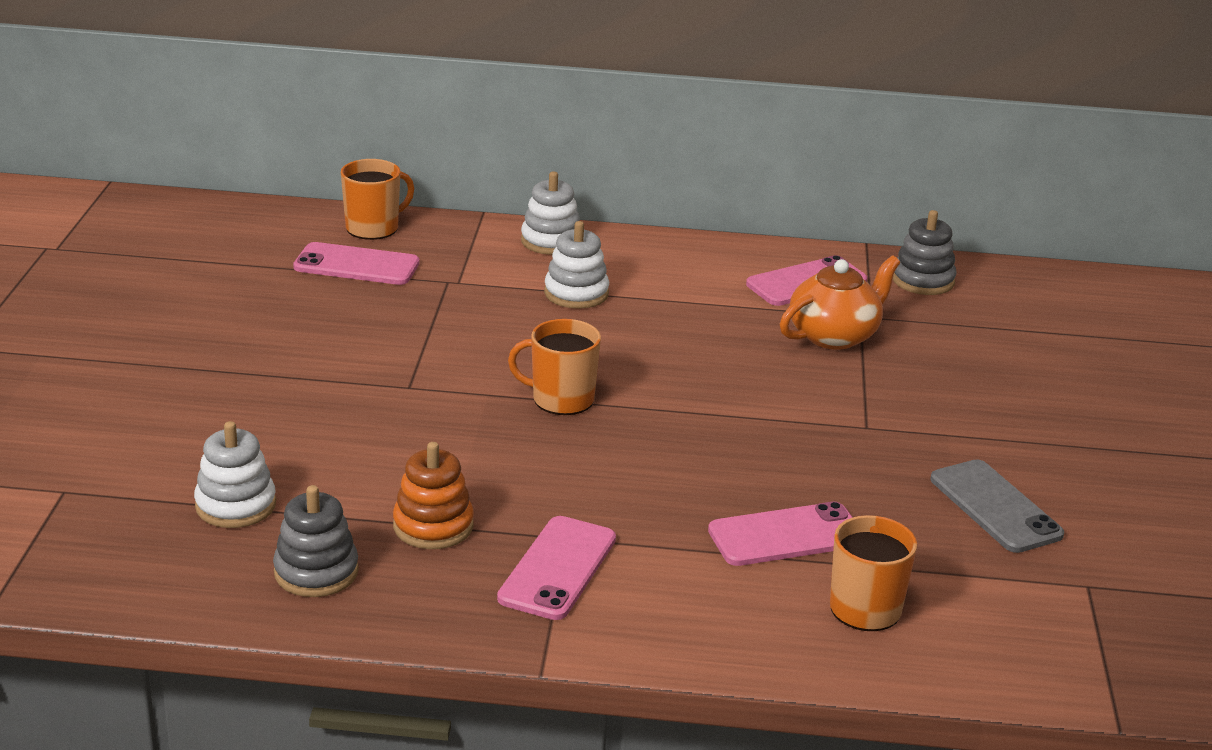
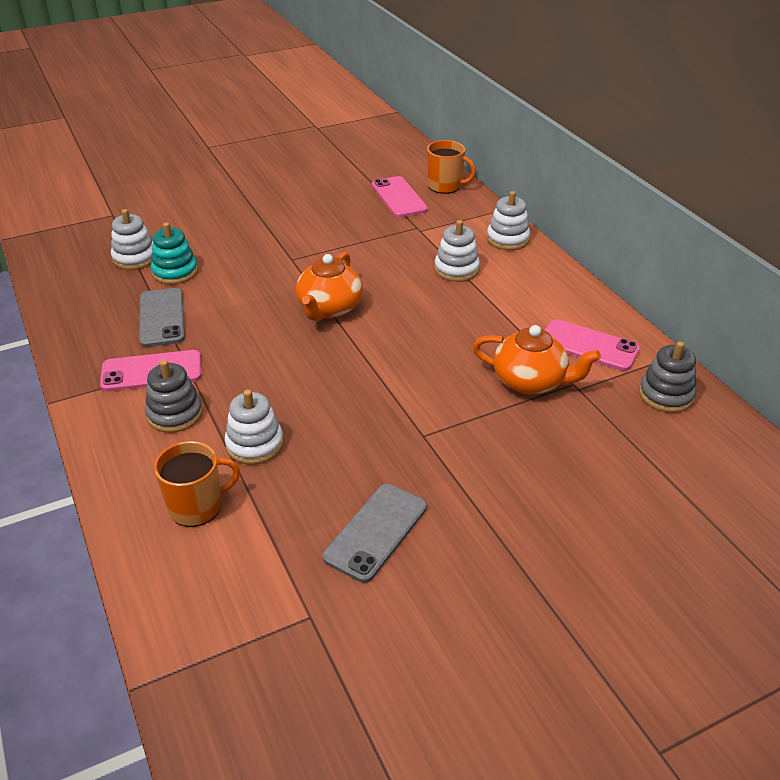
camera: 60 degrees right, 10 degrees up
grey stacking toy [273,485,359,597] -> grey stacking toy moved to [145,360,203,433]
orange stacking toy [393,442,474,549] -> grey phone [139,288,185,347]
orange mug [508,319,601,415] -> orange teapot [296,252,363,321]
pink phone [708,501,853,566] -> white stacking toy [225,390,284,465]
none -> turquoise stacking toy [151,222,198,284]

